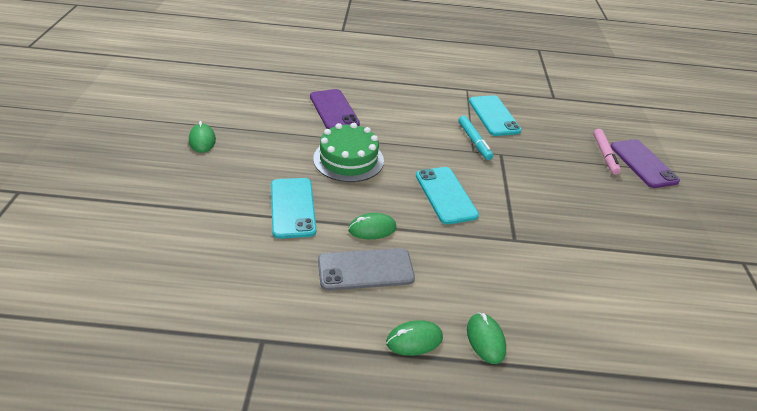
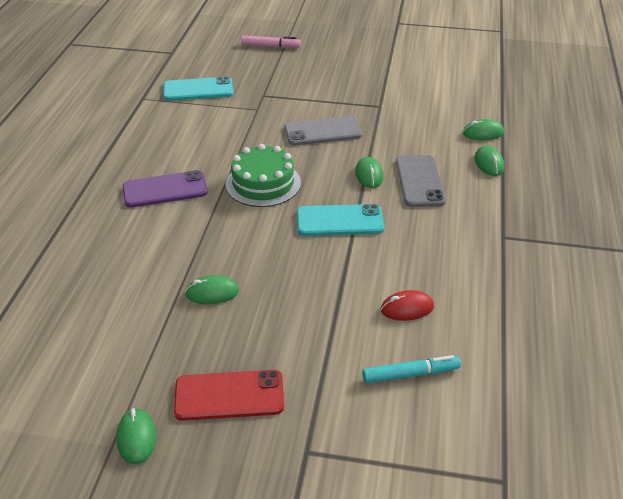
camera: 80 degrees left, 0 degrees up
turquoise phone [416,167,479,225] -> grey phone [285,116,362,145]
turquoise marker [459,116,493,160] -> turquoise marker moved to [362,355,461,383]
purple phone [611,139,680,188] -> none
none -> green mouse [116,408,156,464]
none -> red phone [174,370,284,421]
none -> red mouse [381,290,434,321]

